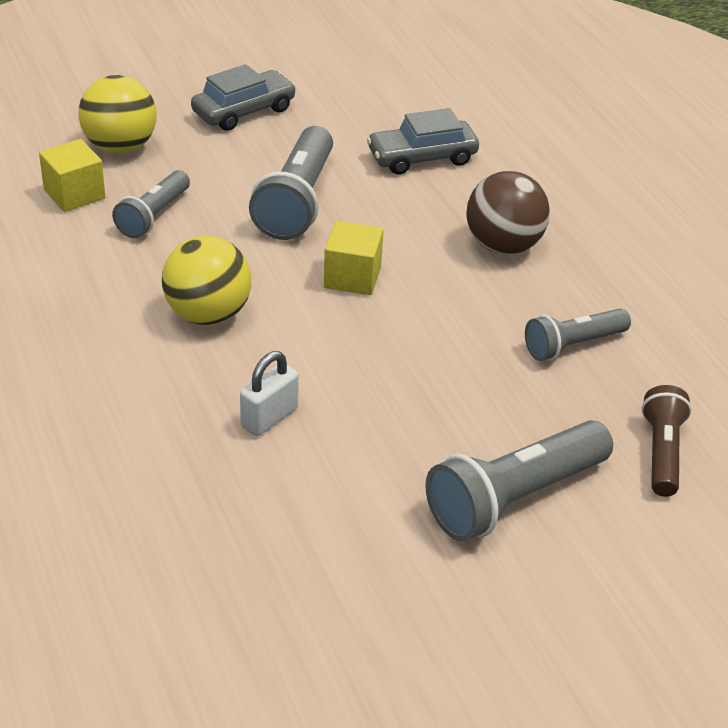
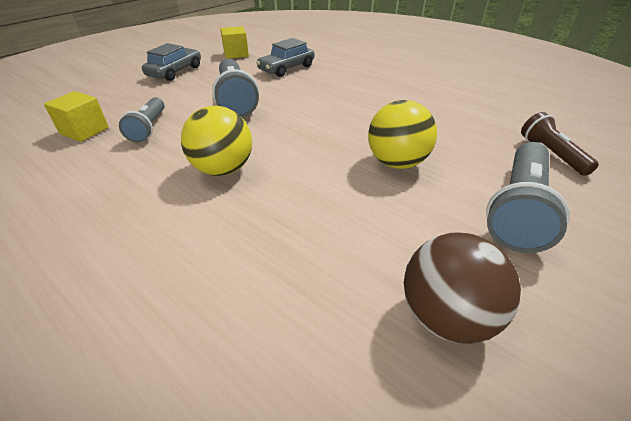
camera: 25 degrees left, 0 degrees up
yellow ball [78,75,157,154] -> yellow ball moved to [368,100,437,169]
white padlock [240,351,299,436] -> none
yellow cube [324,221,383,295] -> yellow cube moved to [220,26,249,59]
brown ball [466,171,550,254] -> brown ball moved to [404,233,521,344]
grey flashlight [525,308,631,361] -> none

